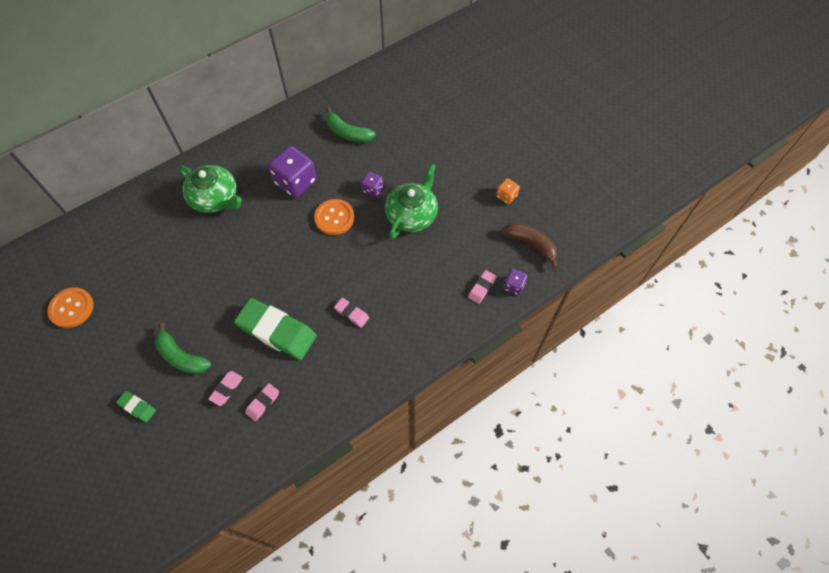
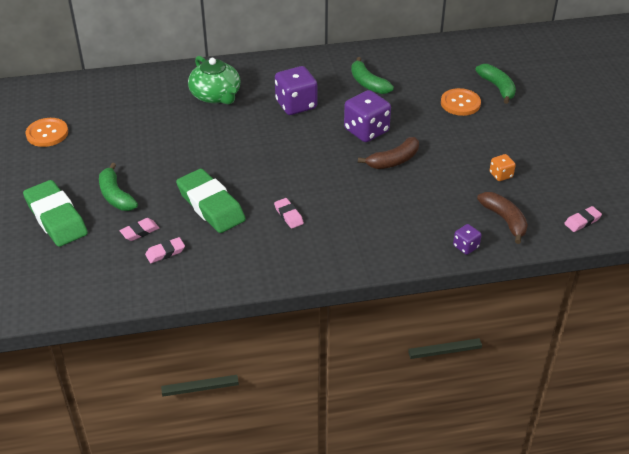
camera: 25 degrees right, 20 degrees down
green eraser [116,391,156,422] -> green eraser [23,180,88,247], size x2.20
orange button [314,199,354,235] -> orange button moved to [441,88,481,116]
purple dice [361,172,383,197] -> purple dice [344,90,391,142], size x1.97
green teapot [385,163,438,239] -> brown banana [358,137,419,169]
pink eraser [468,270,497,304] -> pink eraser moved to [564,206,602,232]
none -> green banana [475,64,516,104]

